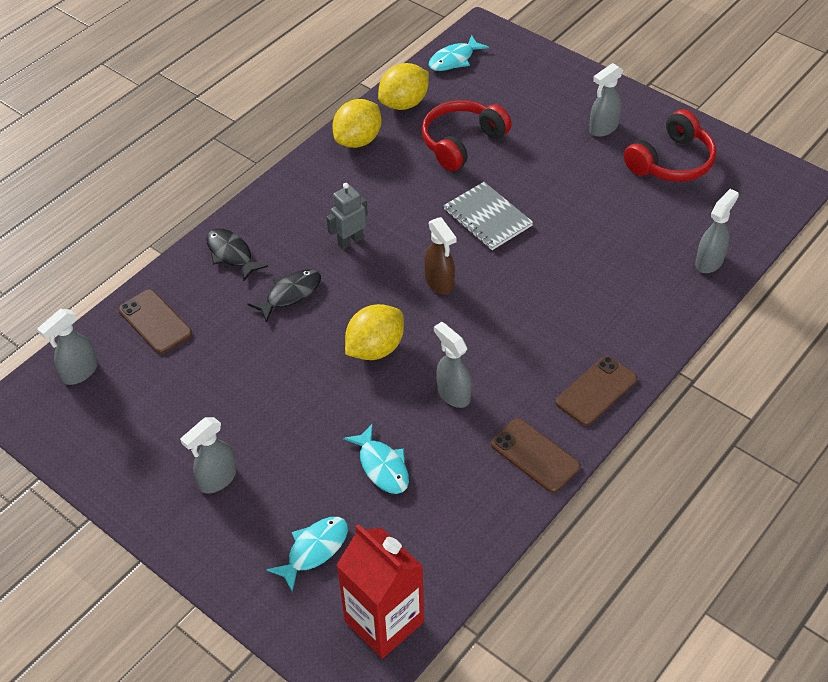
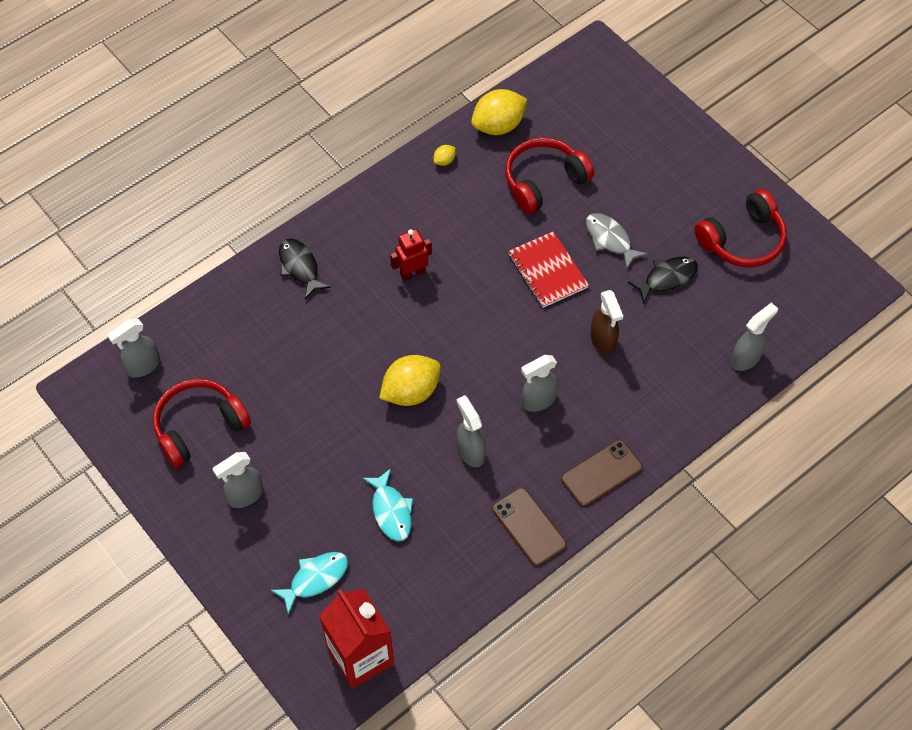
camera: 10 degrees right, 10 degrees up
brown phone [118,289,192,354] -> none
black fish [247,269,321,323] -> black fish moved to [628,257,698,304]
grey robot [326,183,368,250] -> red robot [390,229,432,281]
yellow lemon [332,99,382,148] -> yellow lemon [433,145,456,166], size x0.44
brown spray bottle [424,217,456,294] -> brown spray bottle moved to [590,290,623,355]
turquoise fish [429,35,489,71] -> none
grey notebook [443,182,533,250] -> red notebook [508,231,589,308]
grey spray bottle [589,63,623,137] -> grey spray bottle moved to [521,355,558,412]
none -> red headphones [153,379,251,468]
none -> grey fish [586,213,648,269]

